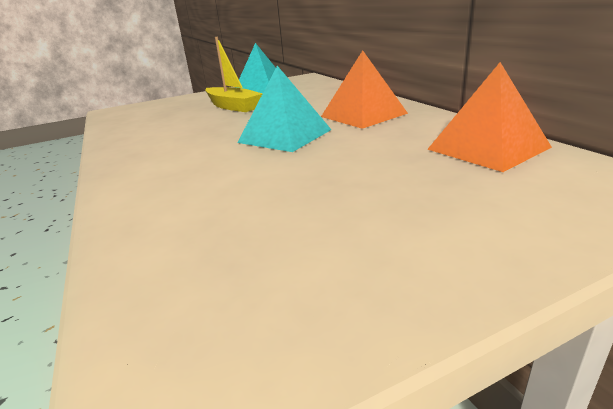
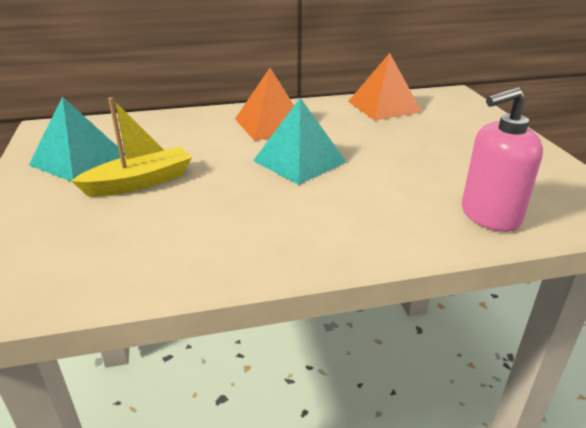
camera: 80 degrees left, 5 degrees up
none -> pink soap dispenser [462,87,543,232]

